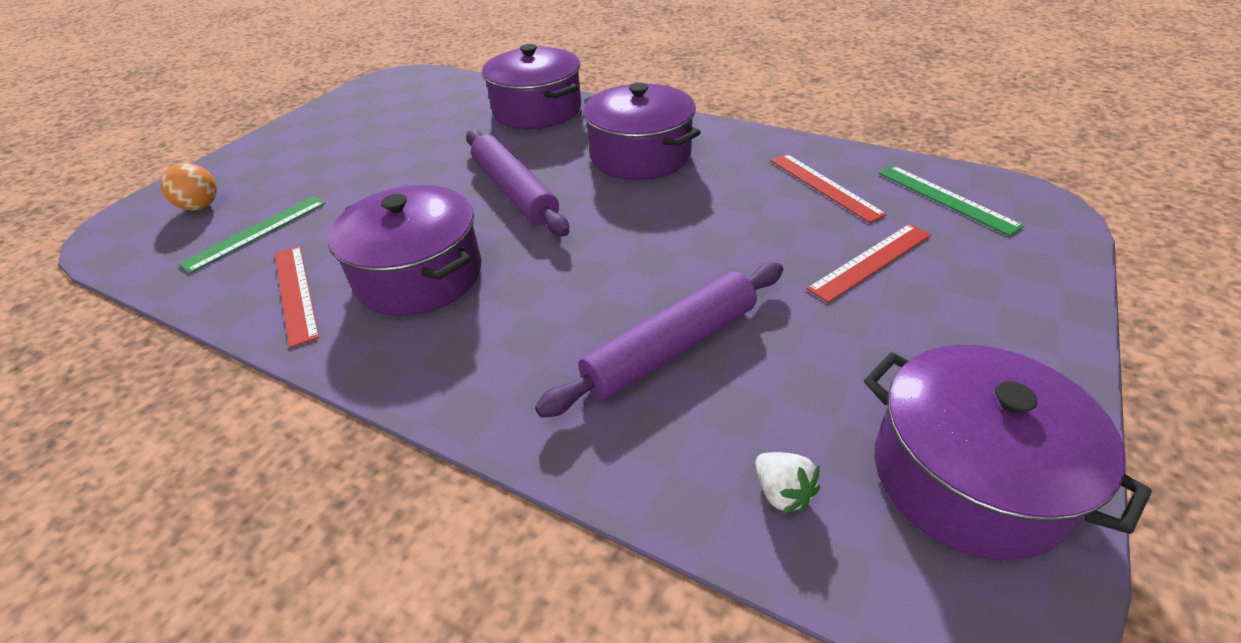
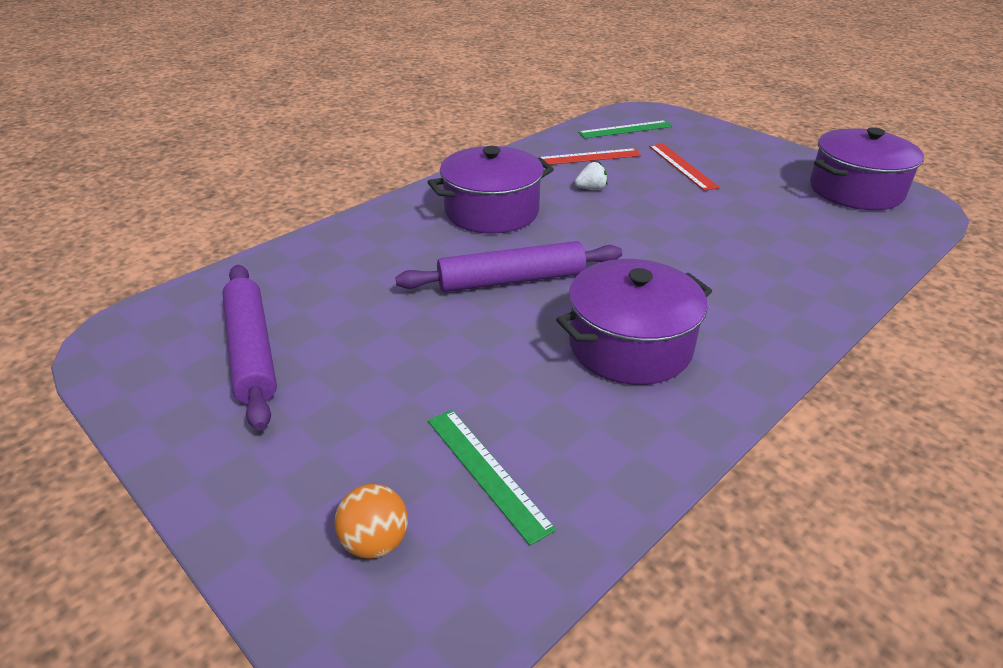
camera: 75 degrees left, 5 degrees down
red ruler [275,246,319,348] -> none
purple pot [482,44,581,129] -> none
purple rolling pin [535,262,783,418] -> purple rolling pin moved to [222,265,277,431]
white strawberry [755,452,820,514] -> white strawberry moved to [575,162,608,190]

